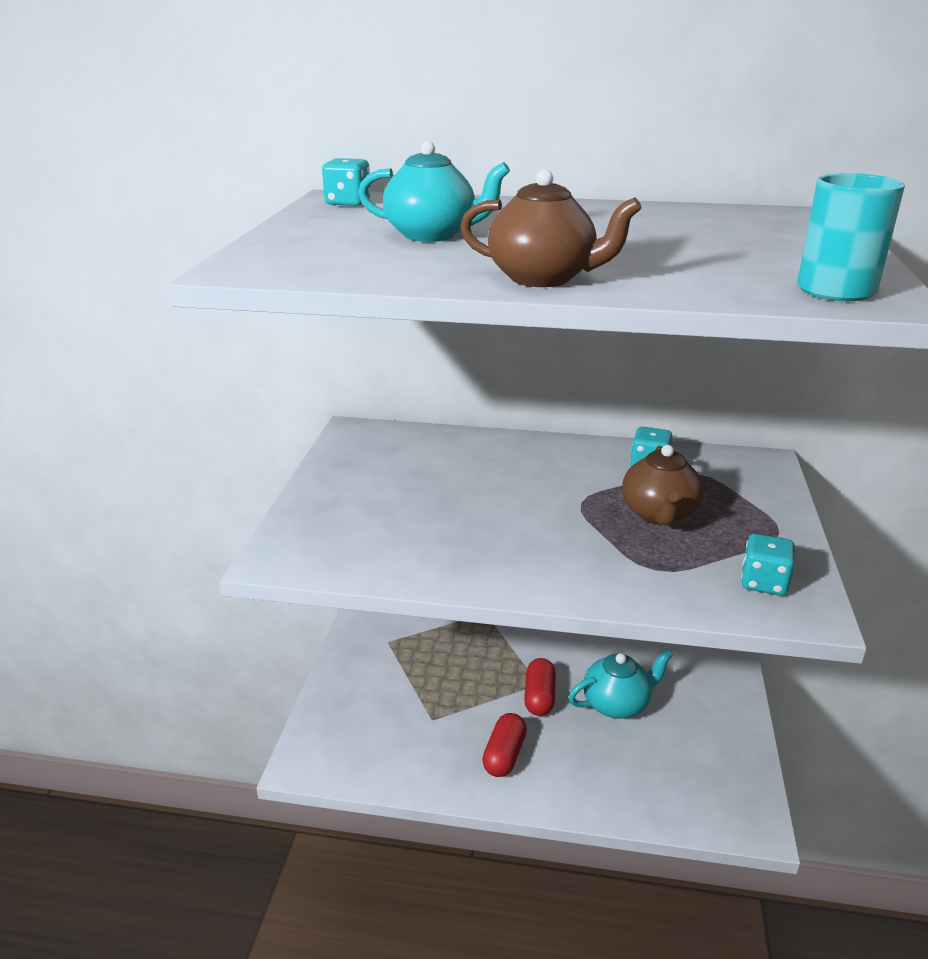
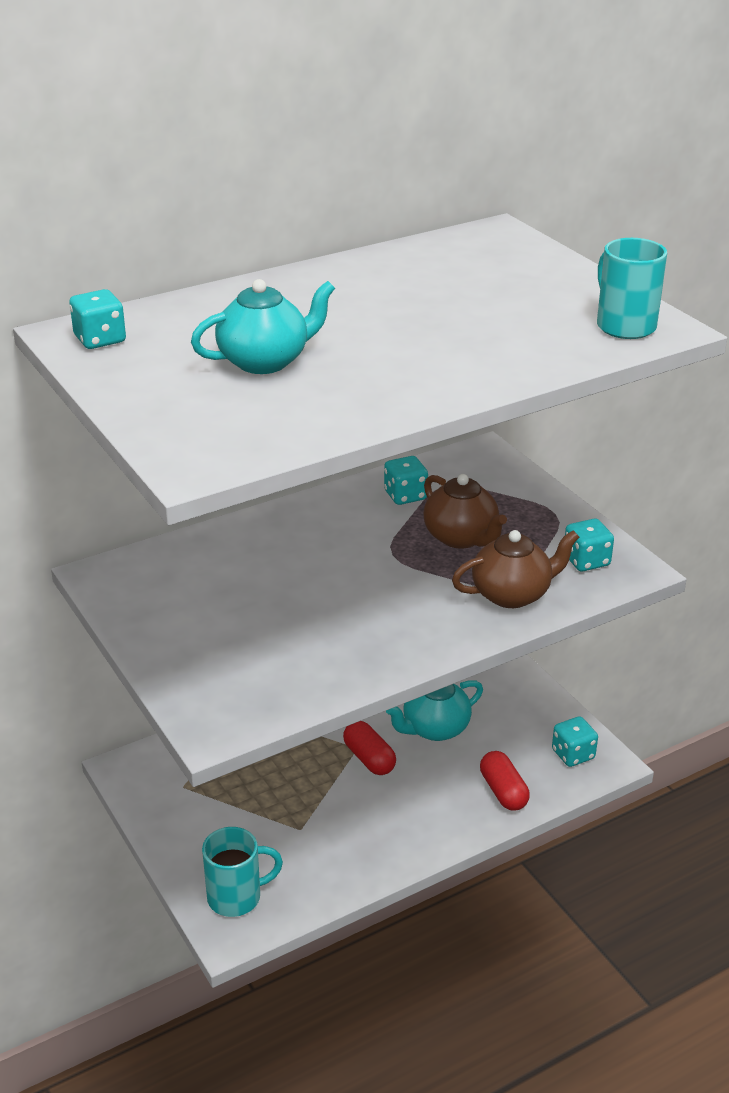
camera: 40 degrees left, 5 degrees up
brown teapot [460,170,642,287] -> brown teapot moved to [452,530,580,608]
red capsule [482,713,527,777] -> red capsule moved to [480,751,530,811]
turquoise teapot [568,649,673,719] -> turquoise teapot turned 150 degrees counterclockwise [386,681,483,741]
none -> turquoise mug [202,827,283,917]
none -> turquoise dice [552,716,598,767]

